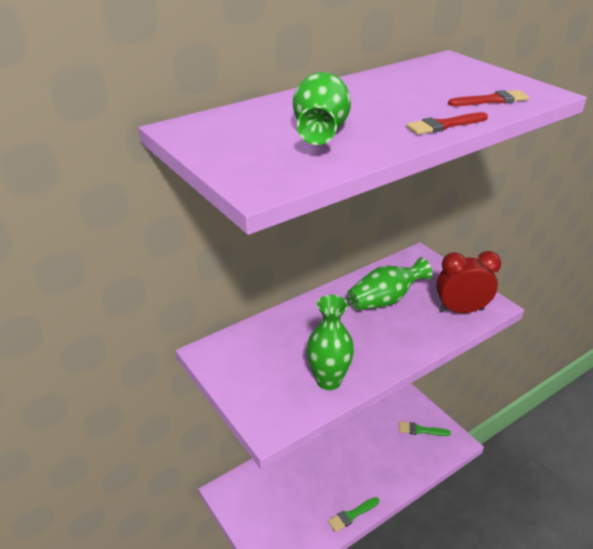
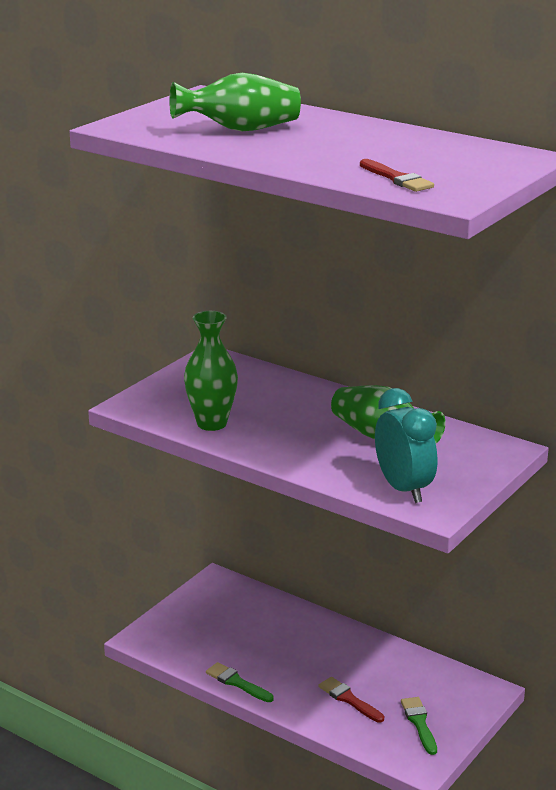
camera: 70 degrees right, 10 degrees down
red brush [406,112,488,135] -> red brush moved to [318,677,384,723]
red clock [436,251,501,313] -> turquoise clock [375,388,437,503]

